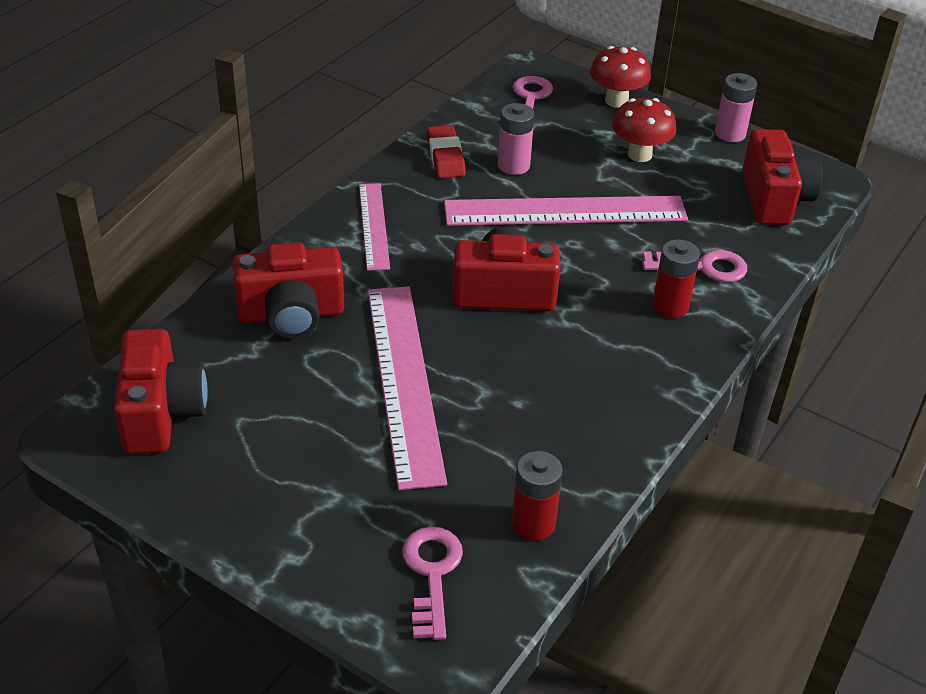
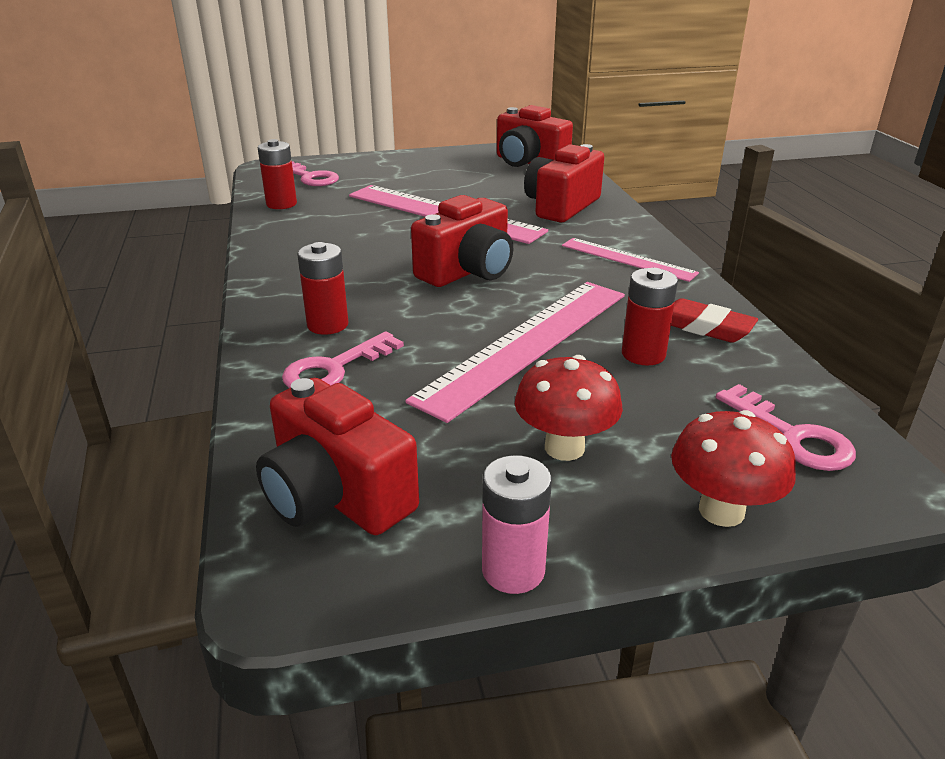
camera: 135 degrees right, 10 degrees down
pink battery [498,103,535,175] -> red battery [622,268,678,365]

